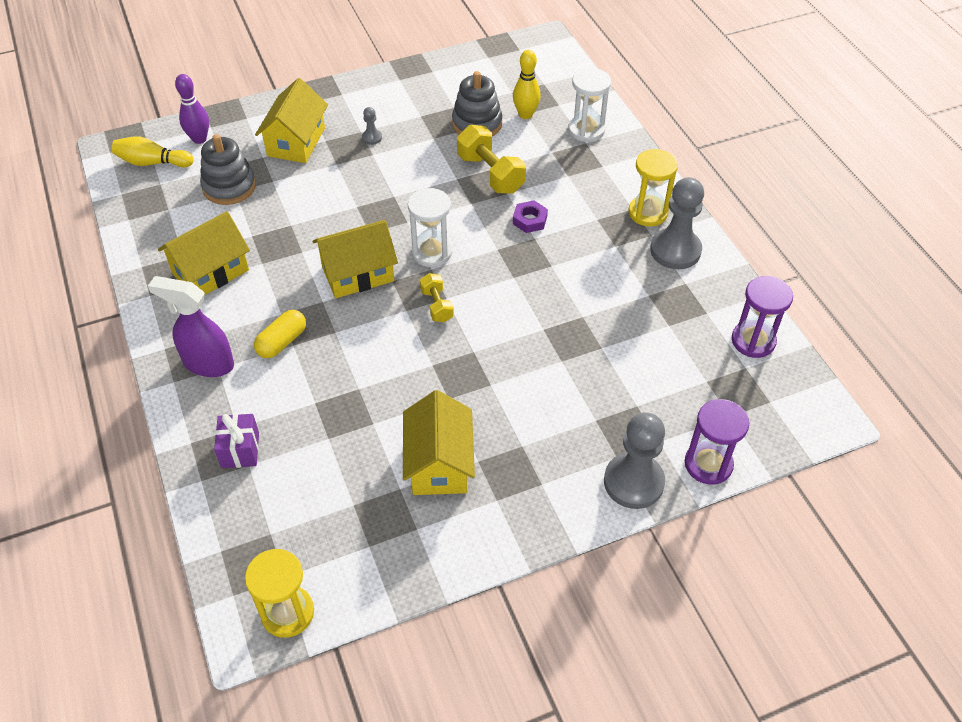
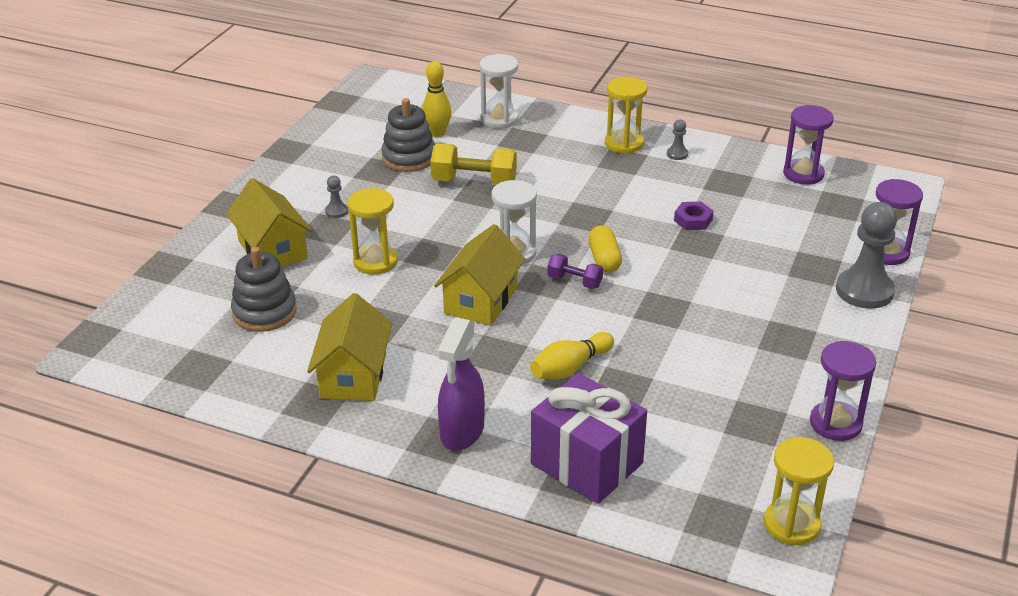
camera: 45 degrees left, 15 degrees down
yellow bowling pin [112,136,194,168] -> yellow bowling pin moved to [530,332,614,379]
purple spray bottle [148,276,234,377] -> purple spray bottle turned 45 degrees counterclockwise [438,317,485,451]
purple bowling pin [175,74,209,144] -> none
purple gift [214,414,259,468] -> purple gift [531,373,647,504], size x1.90
yellow capsule [254,310,306,358] -> yellow capsule moved to [588,225,622,273]
yellow house [403,390,475,495] -> none
yellow dumbbell [420,273,454,322] -> purple dumbbell [548,254,603,289]
purple nut [513,200,548,233] -> purple nut moved to [674,202,714,230]
grey pawn [650,177,704,269] -> grey pawn [667,119,688,160], size x0.44
none -> yellow hourglass [348,188,398,275]
none -> purple hourglass [810,341,877,441]

